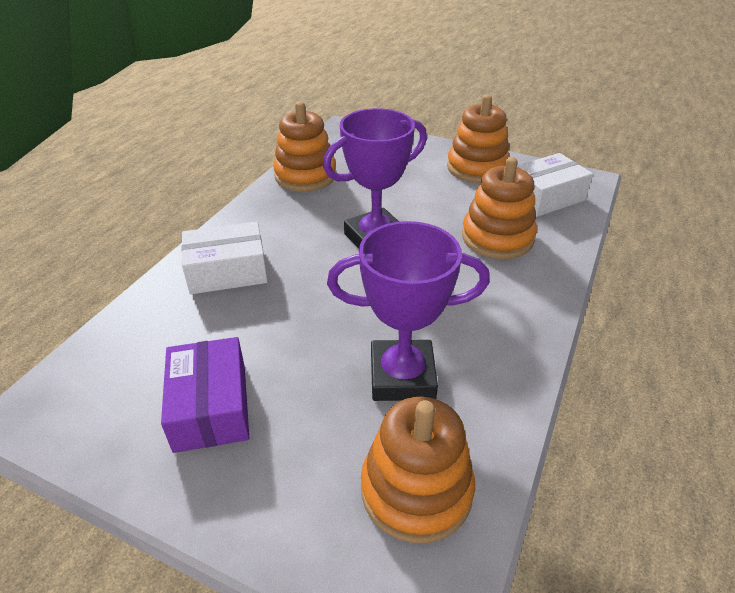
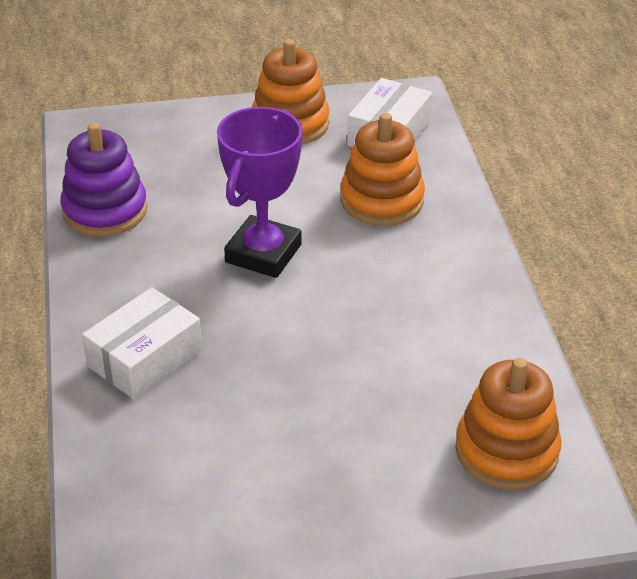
camera: 35 degrees left, 0 degrees up
purple box [161,337,249,453] -> none
orange stacking toy [273,101,337,192] -> purple stacking toy [60,123,147,237]
purple trophy [327,221,490,401] -> none

